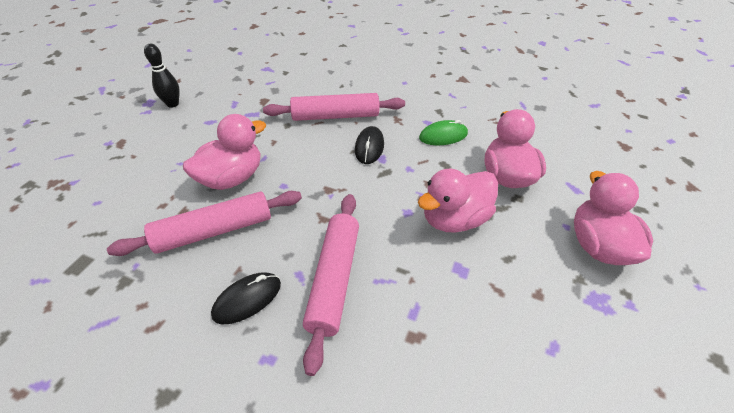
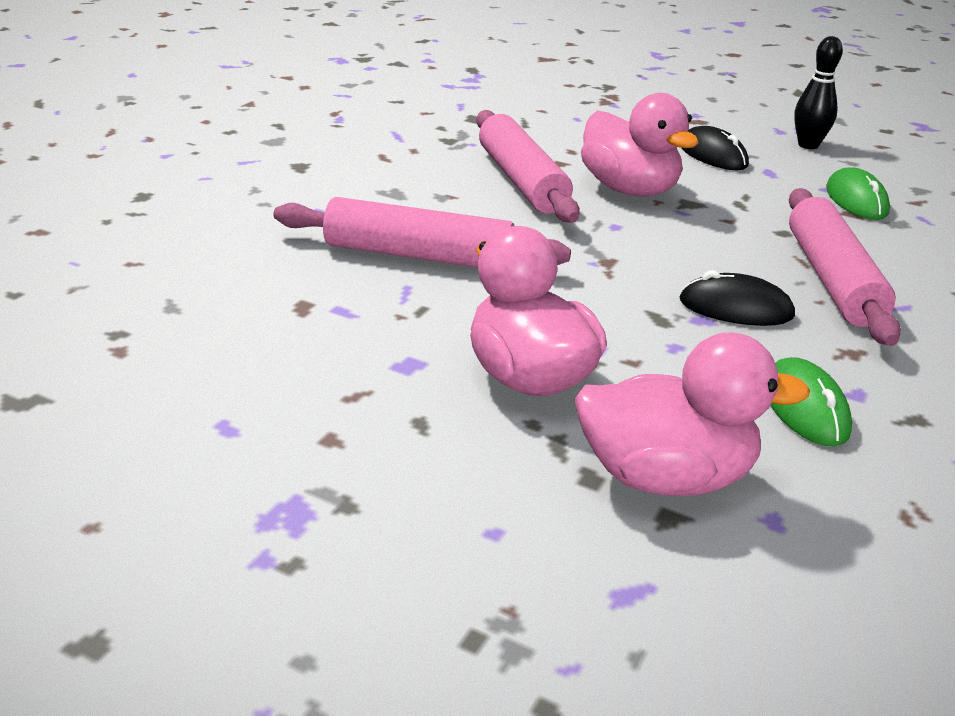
camera: 95 degrees right, 15 degrees down
black mouse [211,272,281,324] -> black mouse moved to [682,126,749,170]
pink duck [574,171,653,265] -> none
none -> green mouse [826,167,890,220]

